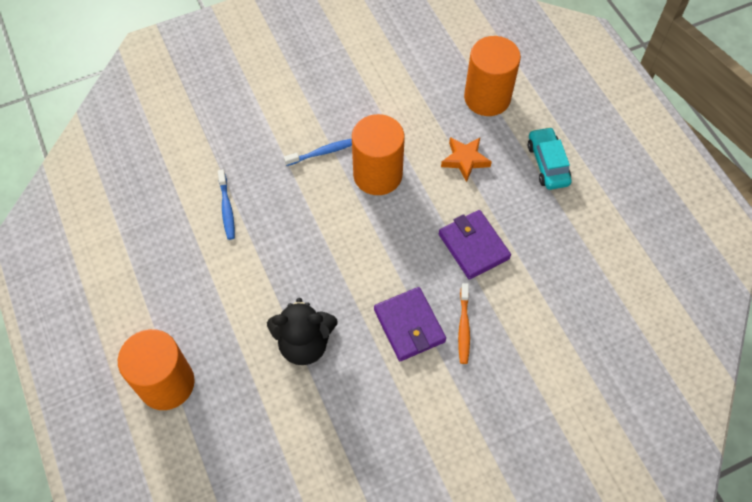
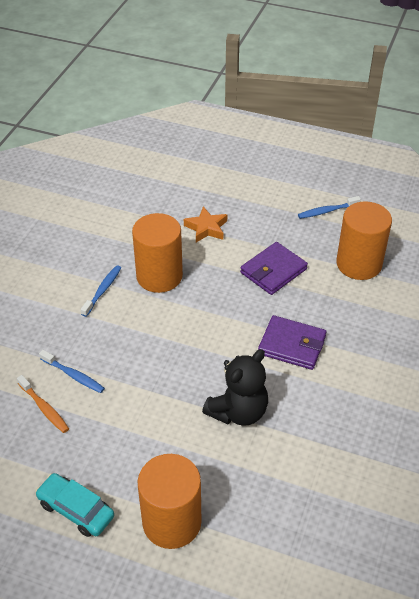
camera: 45 degrees left, 15 degrees down
purple wallet [439,210,511,280] -> purple wallet turned 60 degrees counterclockwise [240,242,308,295]
orange toothbrush [458,283,470,364] -> orange toothbrush moved to [17,375,69,433]
orange cylinder [464,36,521,116] -> orange cylinder moved to [336,201,392,280]
turquoise car [528,127,572,190] -> turquoise car moved to [35,473,114,537]
none -> blue toothbrush [298,196,361,219]

